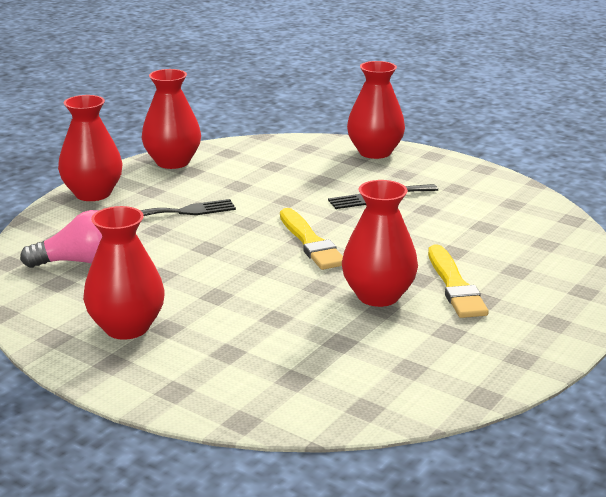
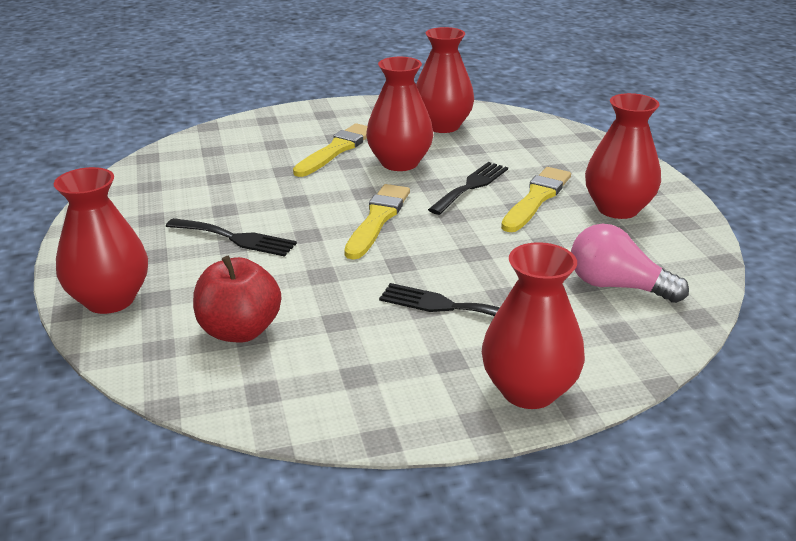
camera: 140 degrees left, 5 degrees up
red vase [142,69,201,169] -> red vase moved to [416,27,474,133]
none -> red apple [193,256,281,342]
none -> black fork [428,162,508,215]
none -> yellow brush [501,167,571,232]

